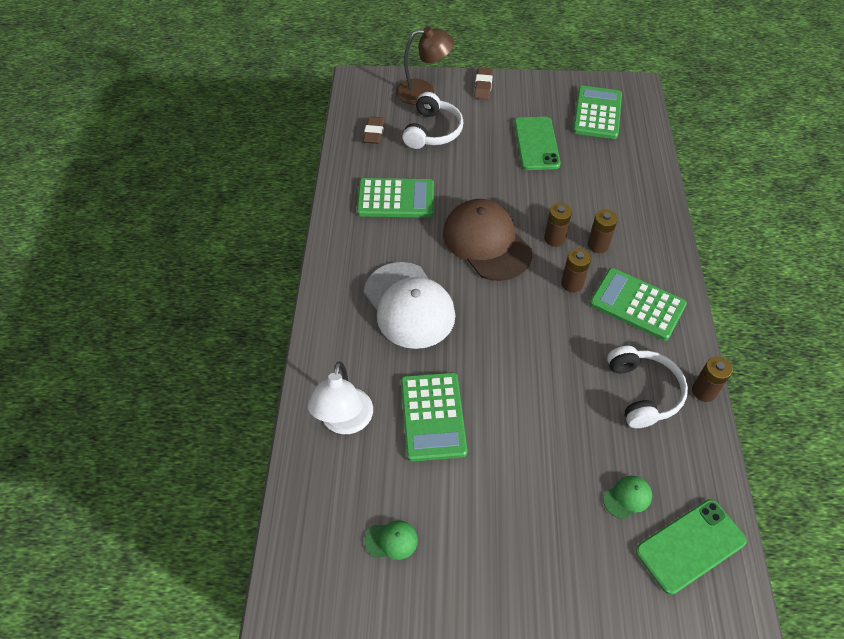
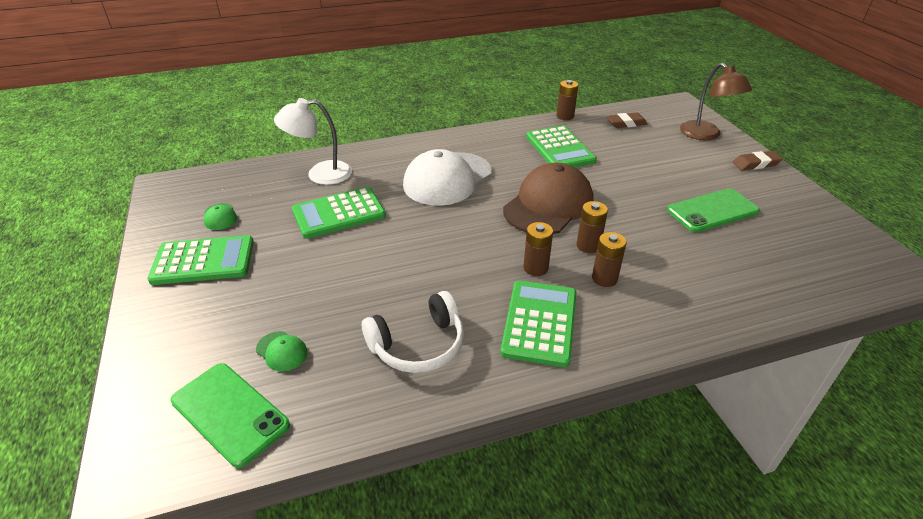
camera: 70 degrees right, 15 degrees down
white headphones [402,92,464,149] -> none
green calculator [573,86,622,139] -> green calculator moved to [147,235,254,285]
brown battery [692,357,733,402] -> brown battery moved to [557,80,578,120]

